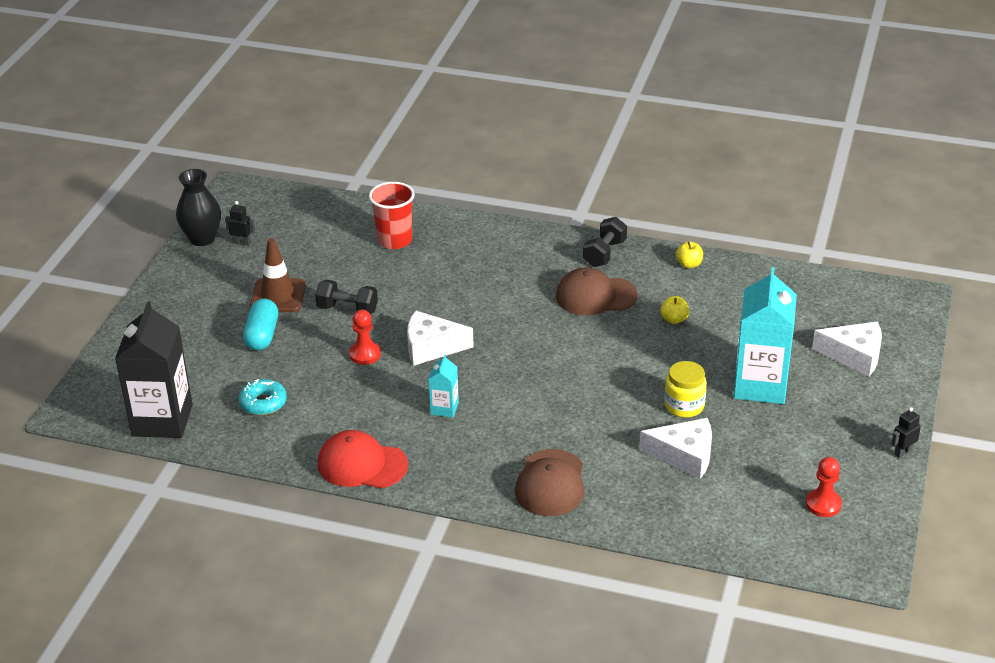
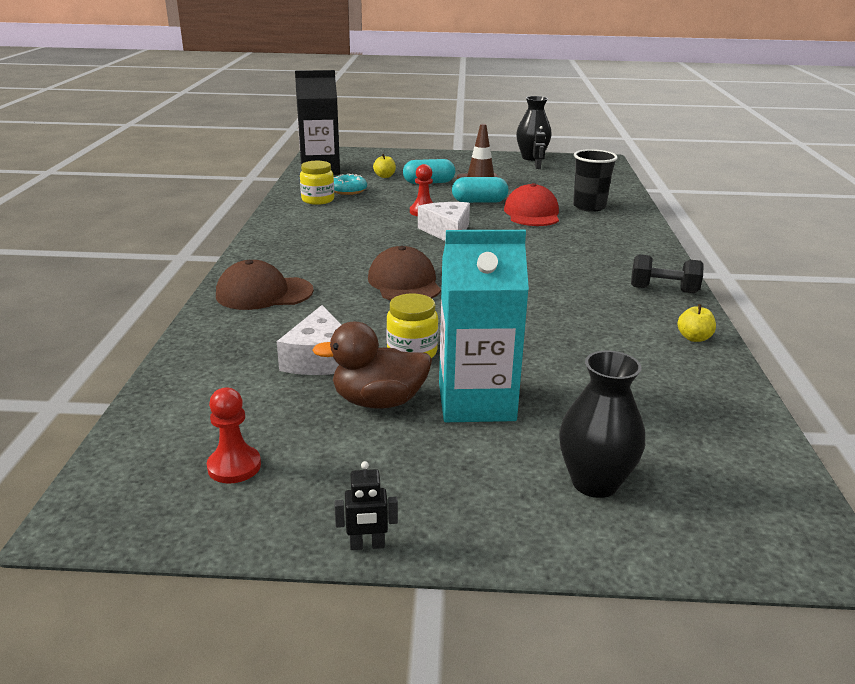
camera: 75 degrees right, 10 degrees down
black dumbbell [315,280,378,314] -> turquoise capsule [452,177,508,203]
red cap [318,430,408,488] -> red cap moved to [504,183,559,226]
red cup [369,182,415,249] -> black cup [573,149,618,212]
turquoise carton [428,355,459,418] -> none
brown cap [556,268,637,315] -> brown cap moved to [368,246,441,301]
yellow apple [660,296,689,324] -> yellow apple moved to [373,154,396,178]
white cheese [812,322,882,377] -> black vase [559,351,645,498]
black robot [891,407,921,458] -> black robot turned 135 degrees clockwise [334,461,398,550]
none -> yellow jar [300,161,334,205]
none -> brown duck [312,322,432,409]

